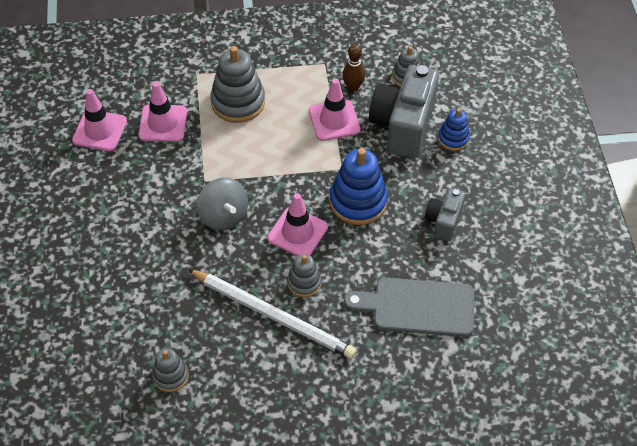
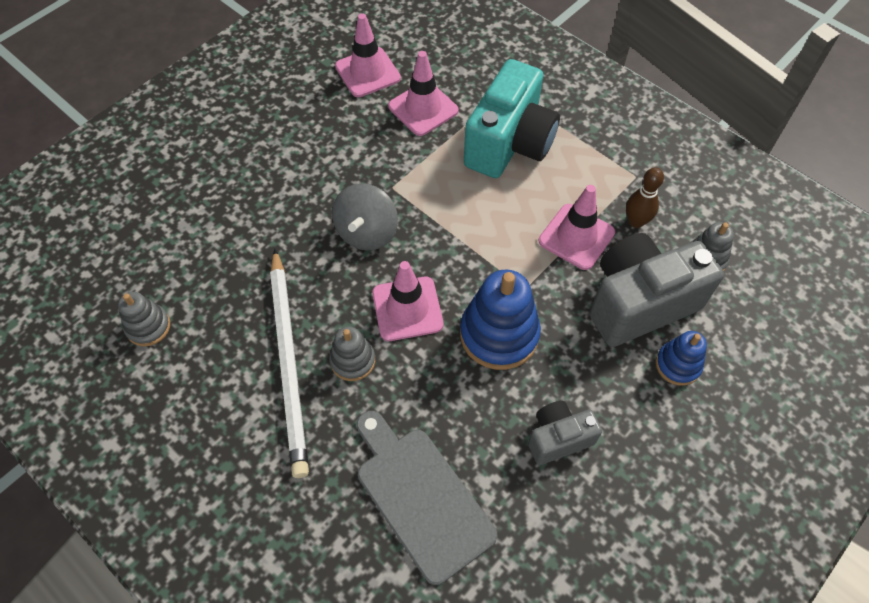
camera: 50 degrees right, 5 degrees up
grey stacking toy [210,46,265,123] -> turquoise camera [464,59,560,178]

